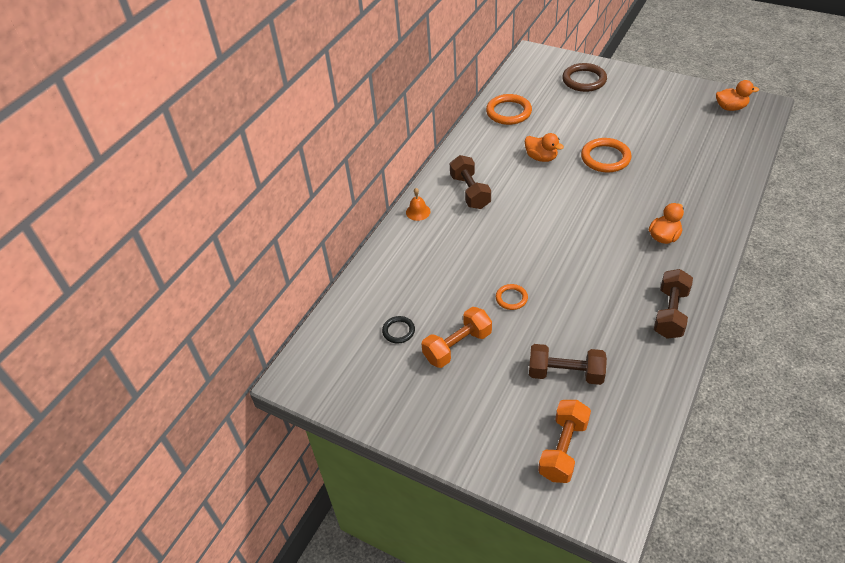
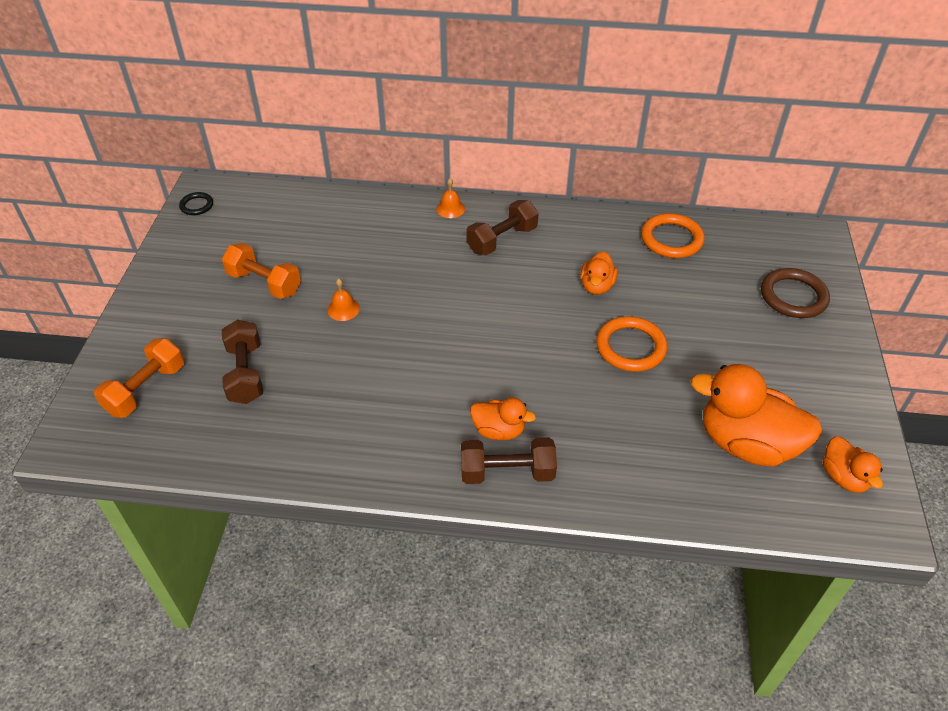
camera: 65 degrees right, 0 degrees up
black ring [382,316,415,343] -> black ring moved to [179,192,213,215]
orange ring [496,284,528,310] -> orange bell [327,278,360,321]
orange dumbbell [538,400,591,483] -> orange dumbbell turned 60 degrees counterclockwise [94,339,184,418]
brown dumbbell [654,269,693,339] -> brown dumbbell moved to [461,437,557,484]
none -> orange duck [691,364,822,467]

